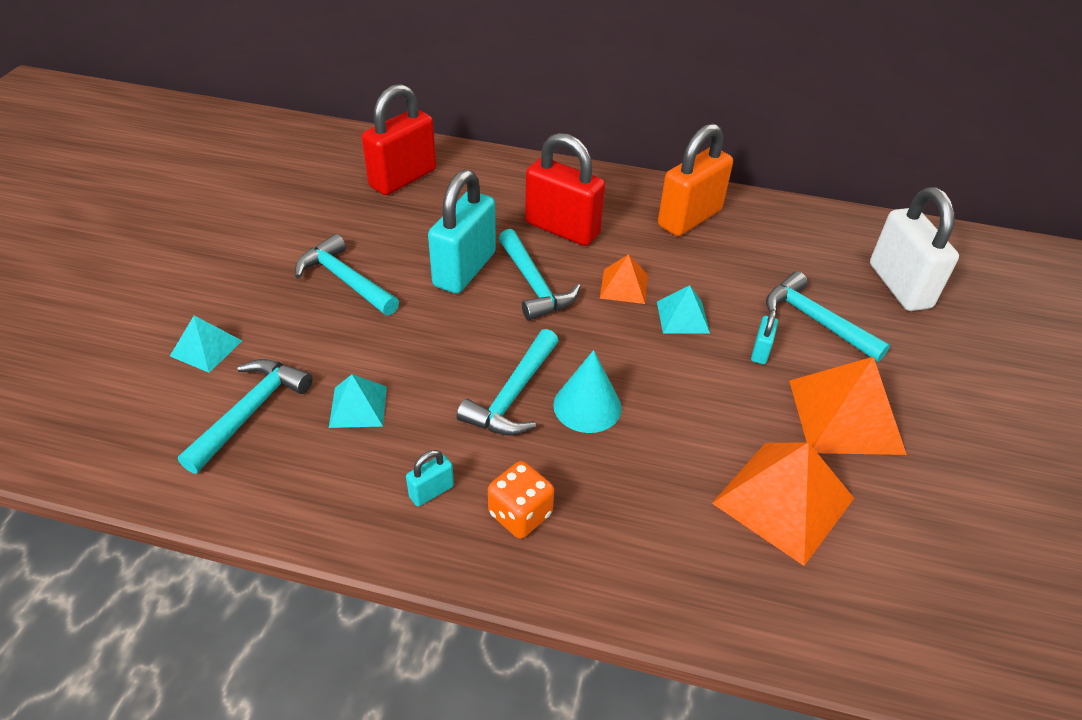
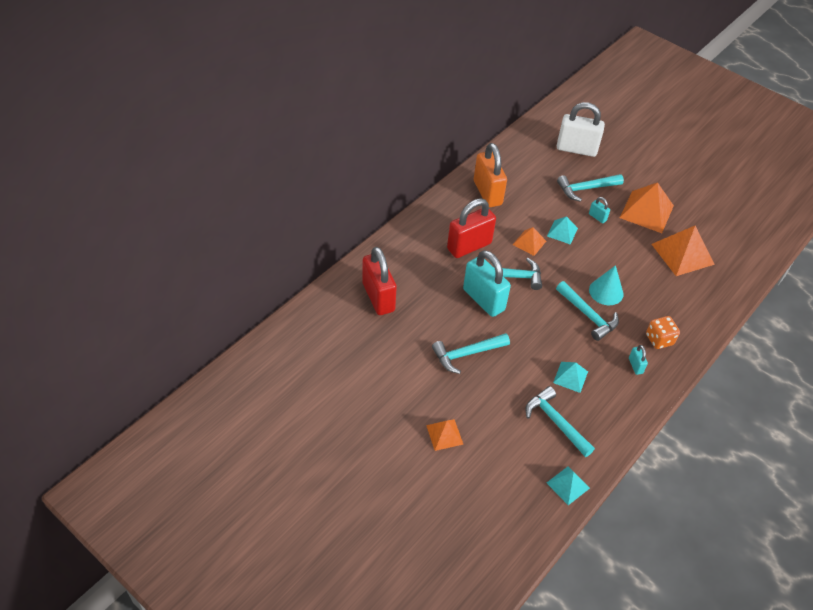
camera: 65 degrees left, 5 degrees up
turquoise pyramid [170,316,242,373] -> turquoise pyramid moved to [547,466,590,505]
none -> orange pyramid [426,419,463,451]

